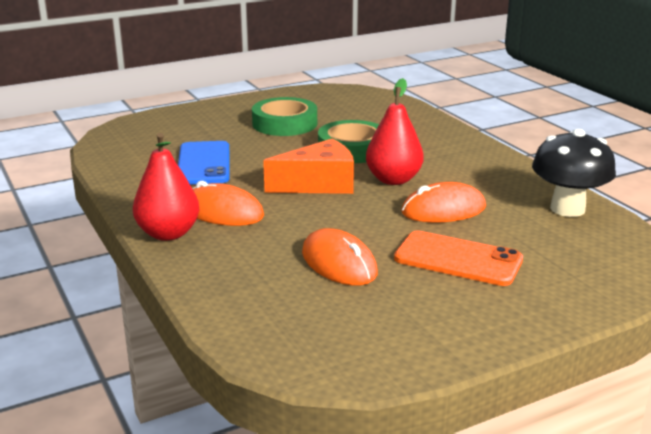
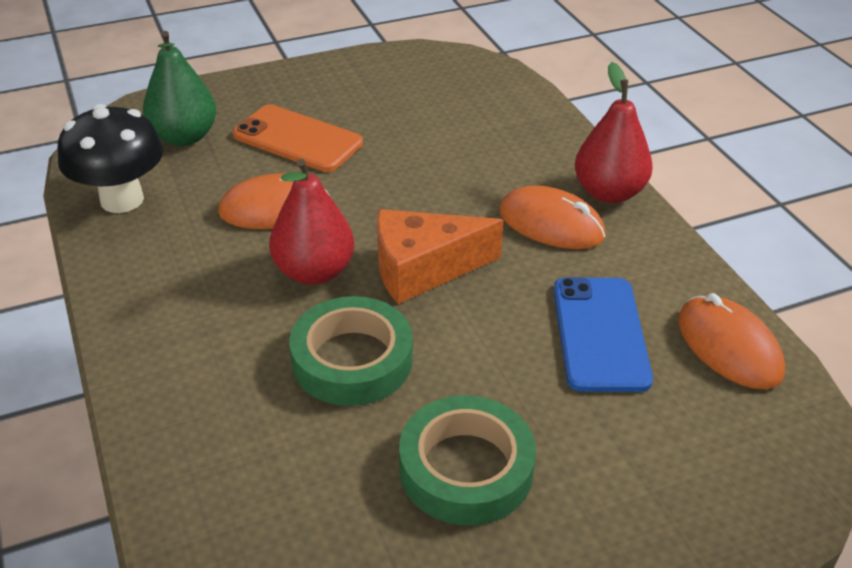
camera: 175 degrees left, 15 degrees up
orange mouse [302,228,378,285] -> orange mouse moved to [678,293,785,389]
none -> green pear [143,31,216,146]

